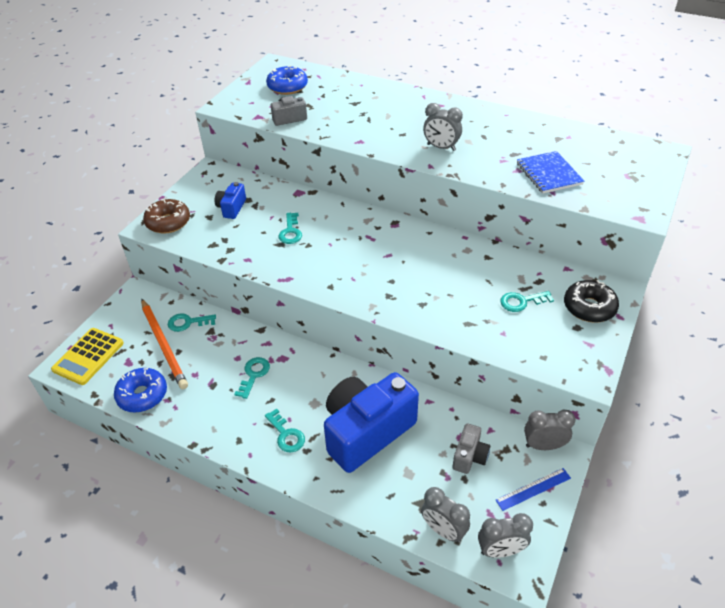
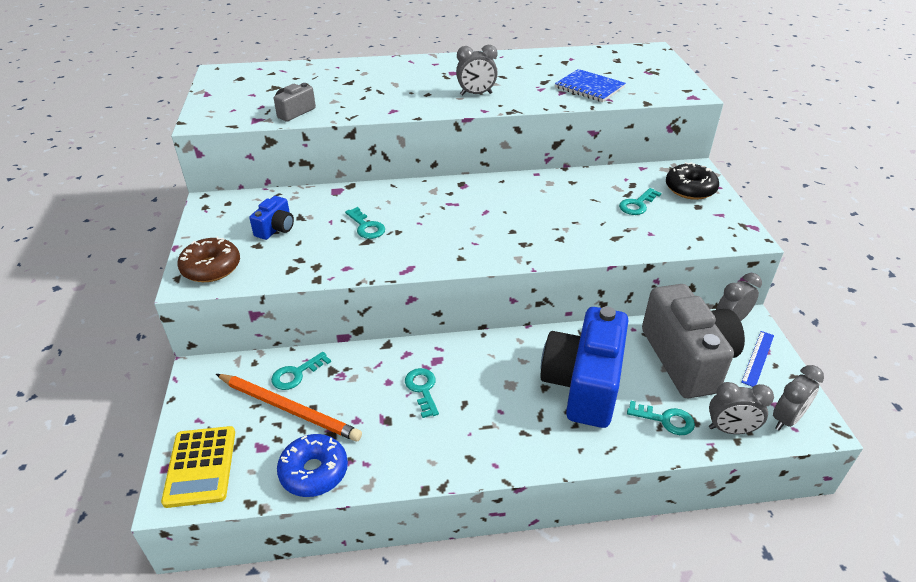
camera: 35 degrees left, 5 degrees down
blue camera [215,182,246,219] -> blue camera turned 135 degrees counterclockwise [249,196,294,240]
turquoise key [265,408,305,453] -> turquoise key moved to [627,401,695,435]
blue donut [266,66,308,95] -> none
grey camera [453,423,490,474] -> grey camera [642,284,745,398], size x2.24

